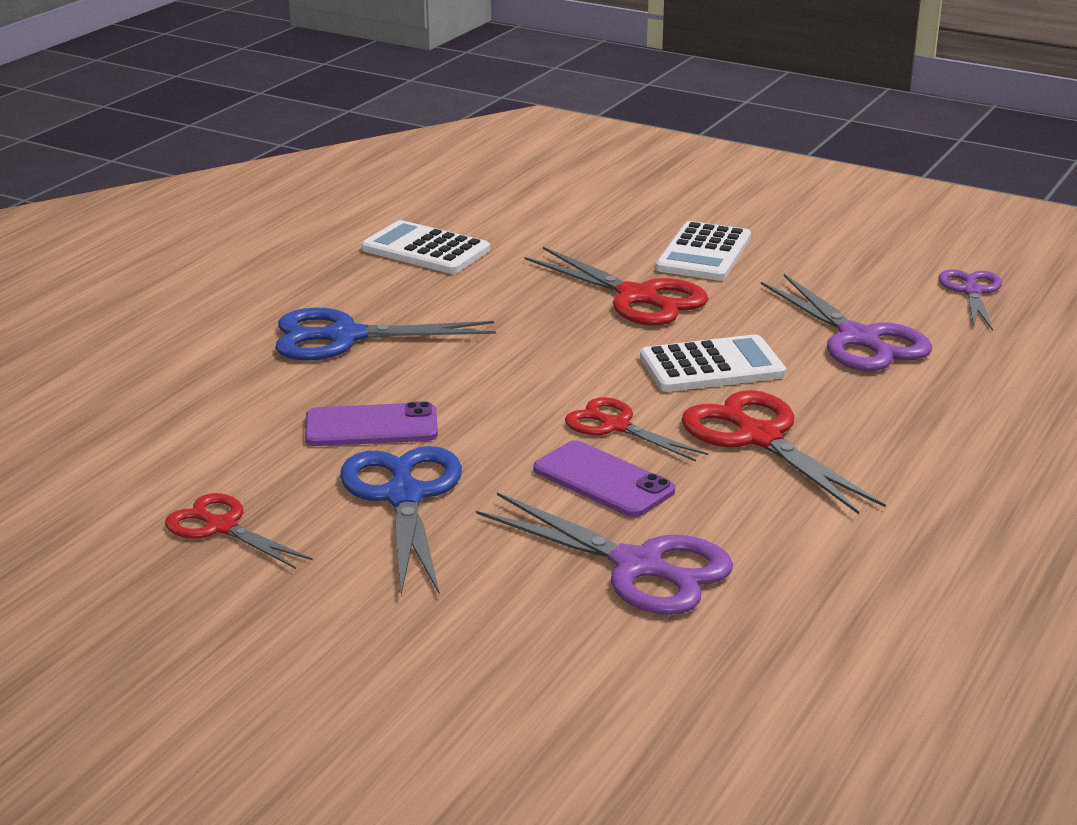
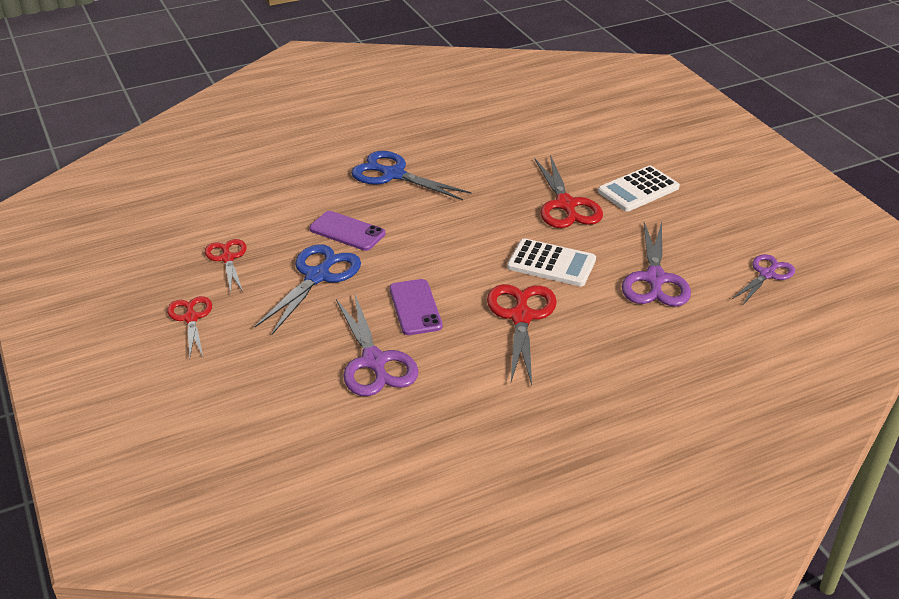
camera: 35 degrees right, 10 degrees up
white calculator [361,220,490,274] -> none
red scissors [565,397,708,462] -> red scissors moved to [167,296,212,356]

